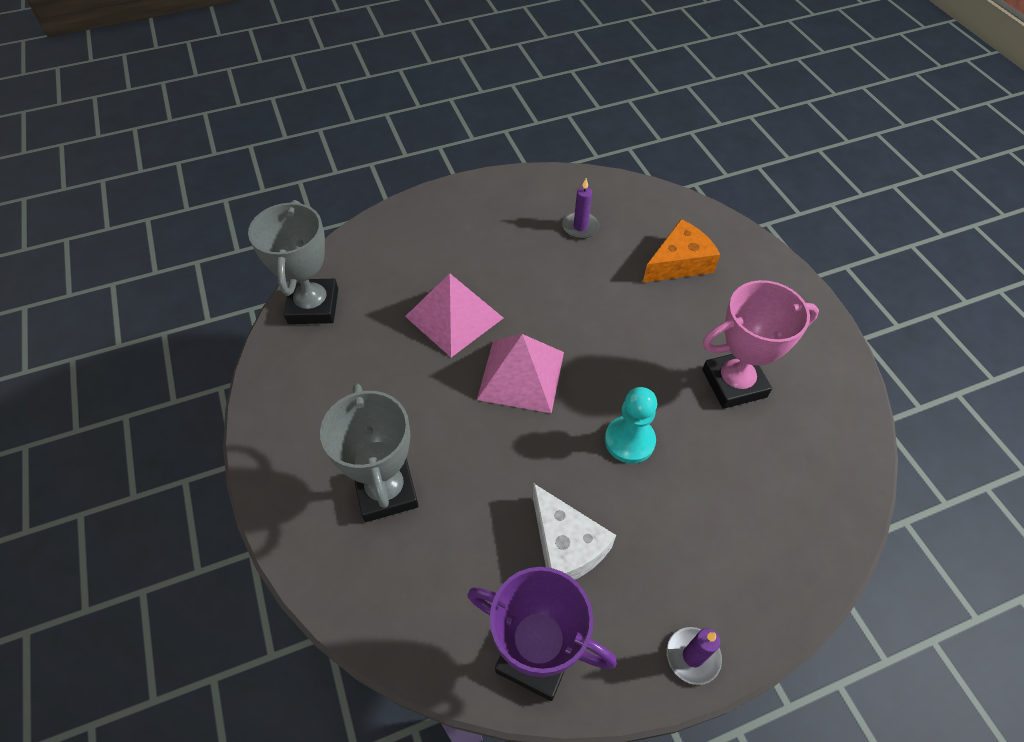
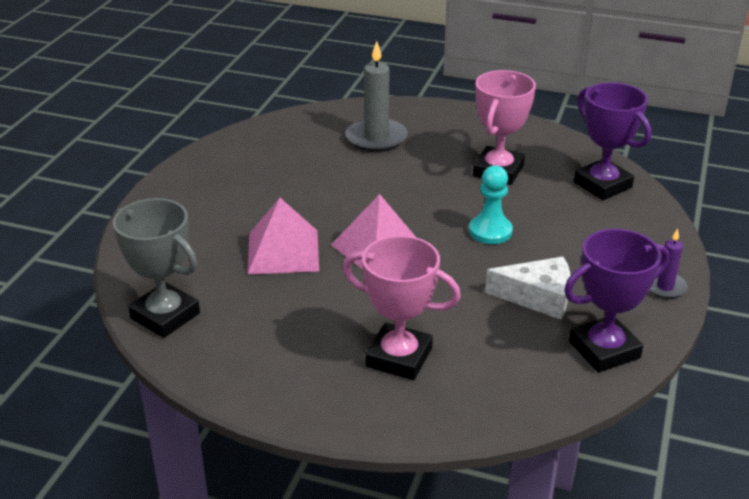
camera: 50 degrees left, 20 degrees down
grey trophy [320,383,419,522] -> pink trophy [343,235,461,380]
purple candle [562,178,600,239] -> none
orange cheese [643,219,721,283] -> grey candle [346,41,408,152]
none -> purple trophy [574,82,651,200]

